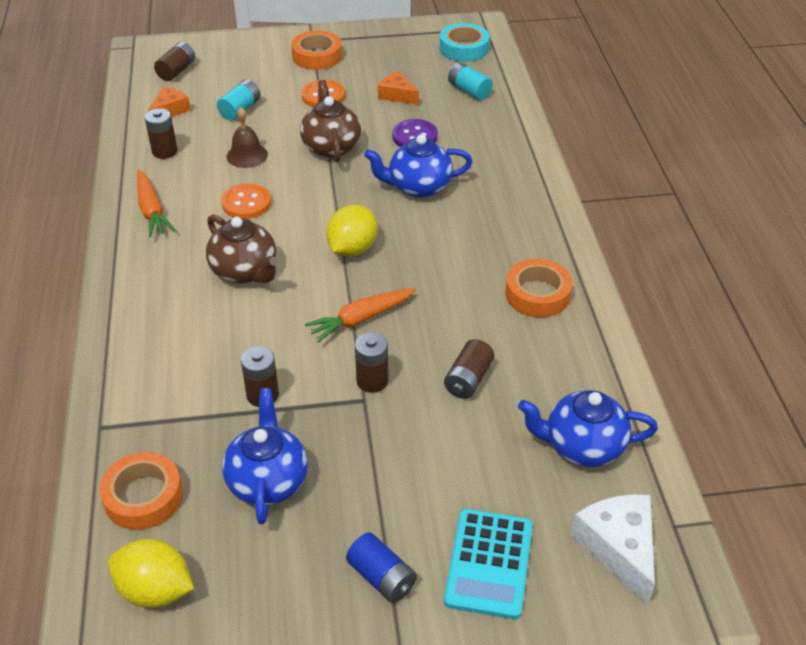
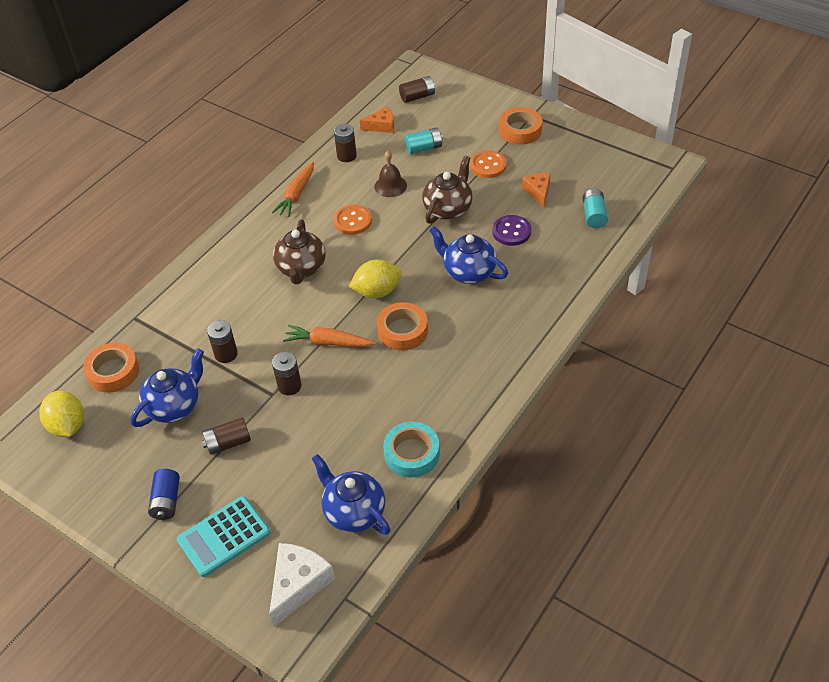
camera: 45 degrees right, 5 degrees up
turquoise tape [440,23,489,62] -> turquoise tape moved to [383,422,440,477]
brown battery [444,339,494,399] -> brown battery moved to [202,418,251,455]
orange tape [505,259,572,317] -> orange tape moved to [377,302,428,351]

